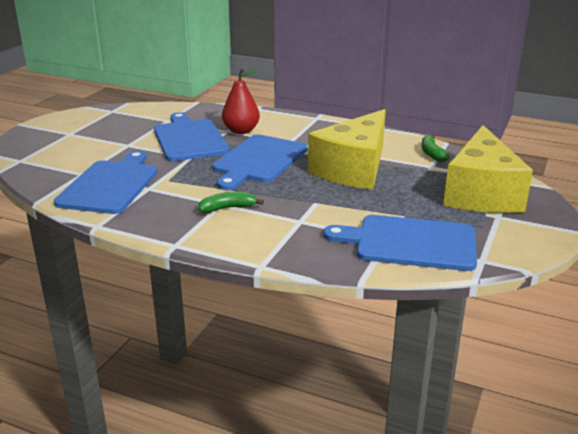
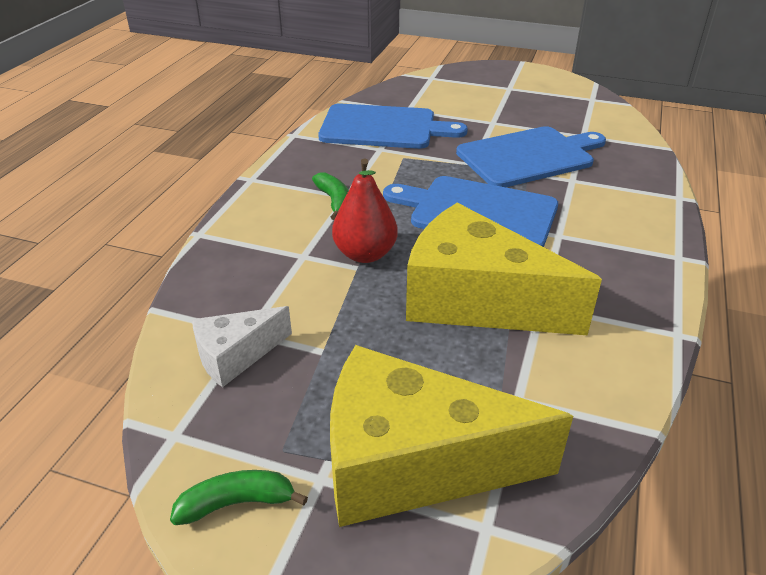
camera: 85 degrees right, 10 degrees up
red pear [222,67,260,134] -> red pear moved to [332,158,398,263]
blue cutting board [324,215,477,271] -> white cheese [192,306,292,387]
green banana [422,135,450,162] -> green banana moved to [170,470,308,525]

